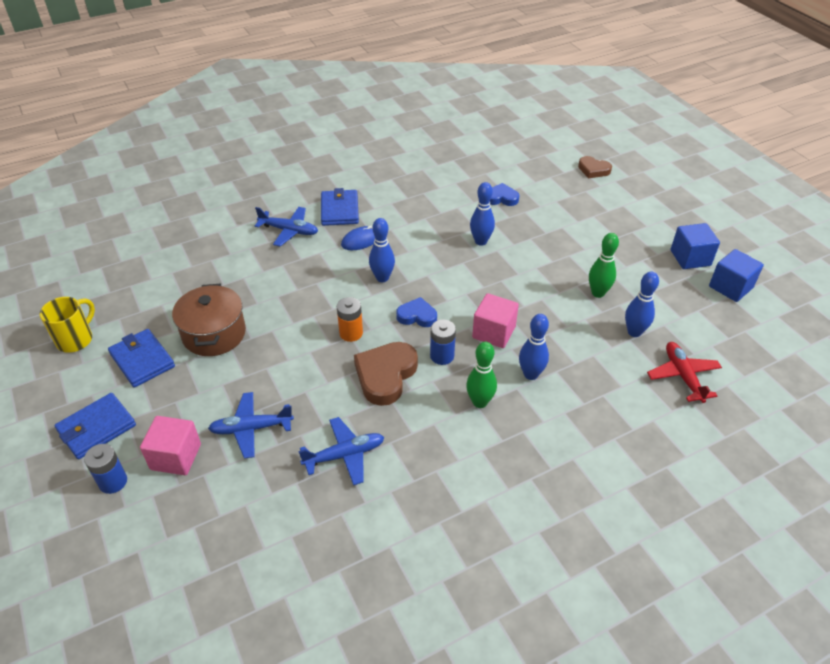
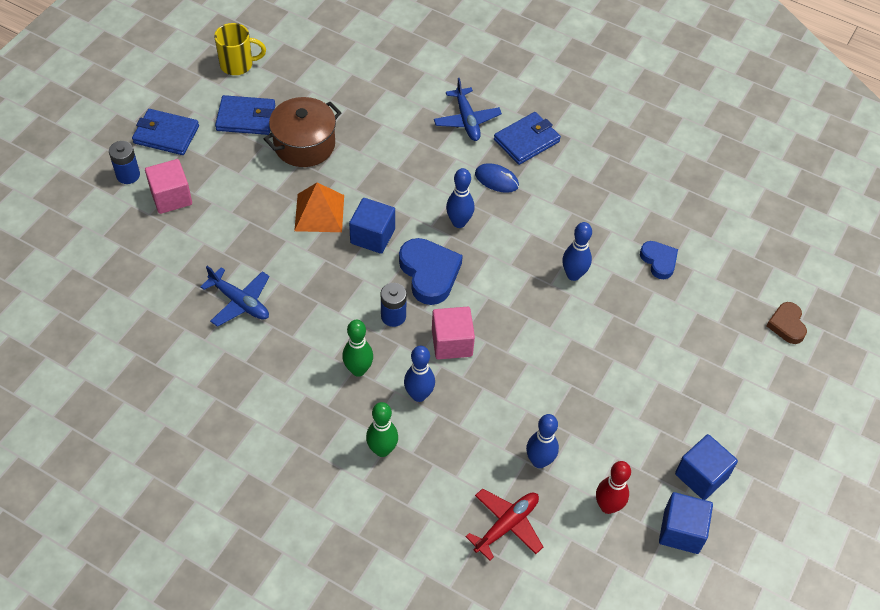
camera: 55 degrees right, 10 degrees up
blue wallet [108,329,175,387] -> blue wallet turned 75 degrees clockwise [215,95,275,135]
blue plane [208,392,294,459] -> none
orange battery [337,297,363,342] -> blue cube [349,198,395,254]
brown heart [354,342,418,406] -> none
blue heart [396,297,437,327] -> blue heart [399,238,463,305], size x1.68
green bowling pin [589,233,619,298] -> green bowling pin moved to [366,402,398,457]
none -> orange pyramid [294,183,344,232]
none -> red bowling pin [596,461,631,514]

